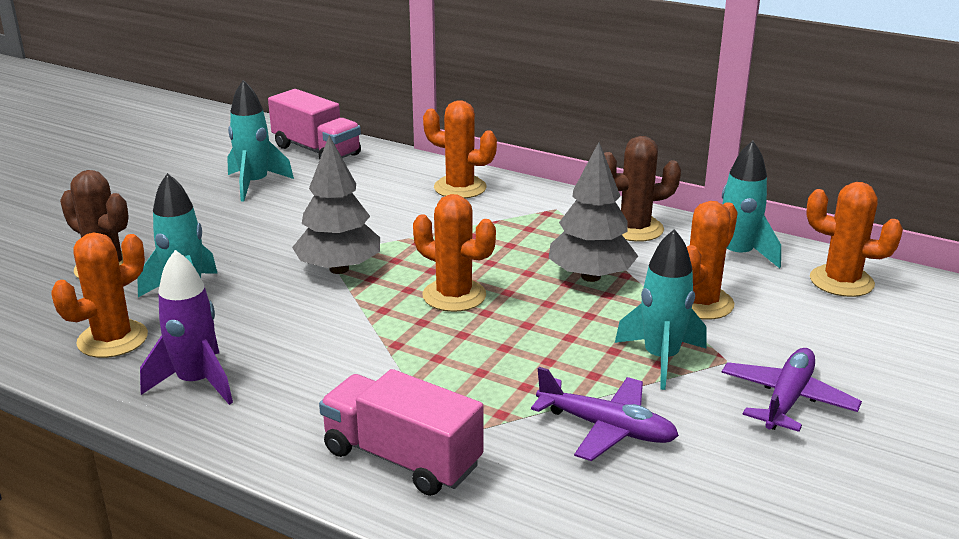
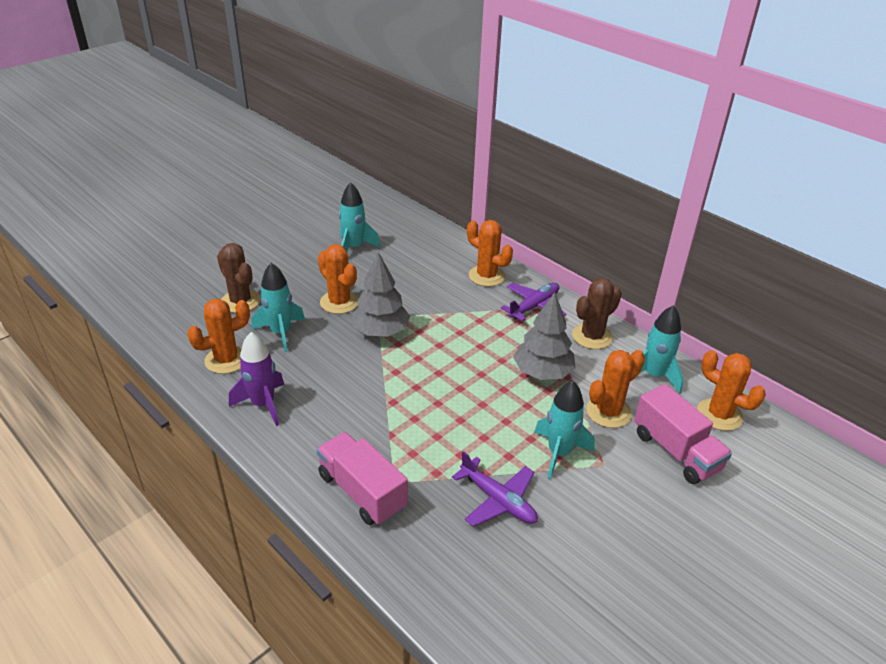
camera: 15 degrees right, 10 degrees up
pink truck [268,89,361,159] -> pink truck moved to [634,384,732,484]
orange cactus [413,194,496,312] -> orange cactus moved to [318,244,359,314]
brown cactus [604,136,681,242] -> brown cactus turned 45 degrees counterclockwise [572,278,622,349]
purple plane [722,348,862,432] -> purple plane moved to [501,283,566,321]

